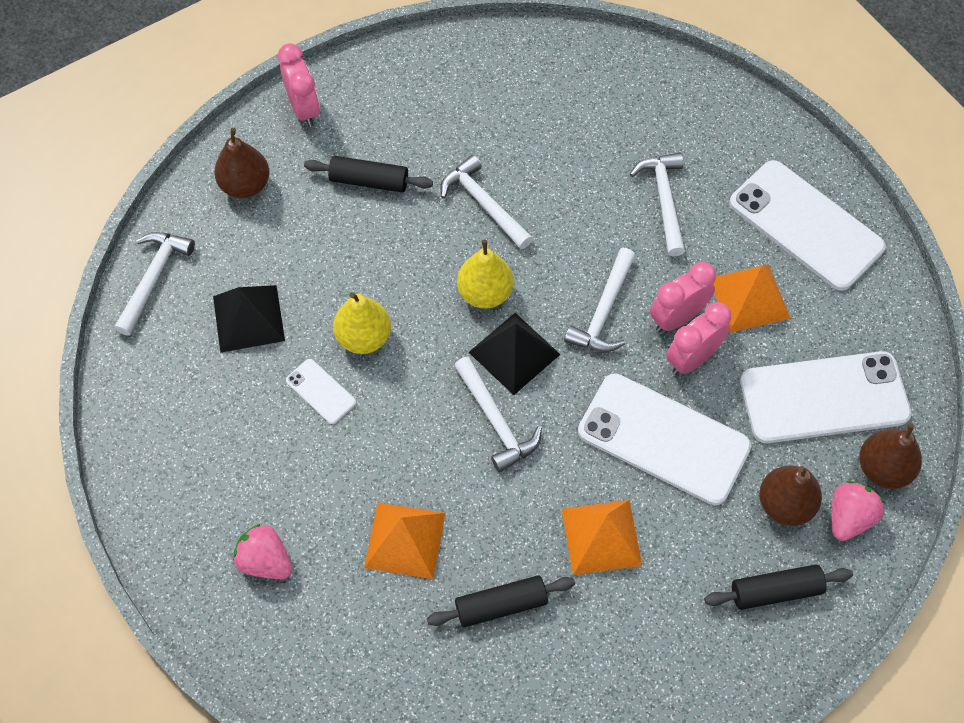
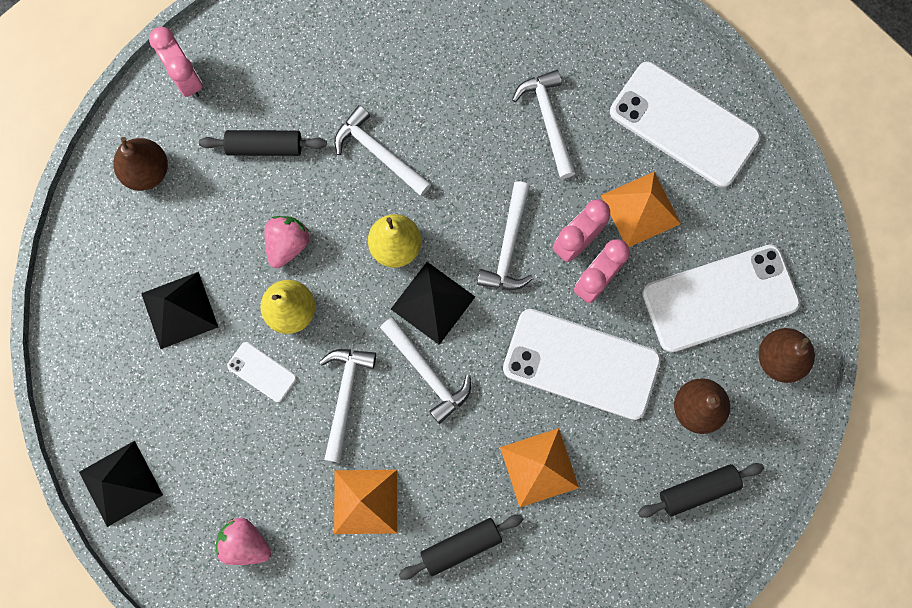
camera: 10 degrees left, 15 degrees up
white hammer [114,232,195,336] -> white hammer moved to [319,349,376,463]
pink strawberry [832,481,885,541] -> pink strawberry moved to [264,216,310,268]
none -> black pyramid [79,441,163,527]

